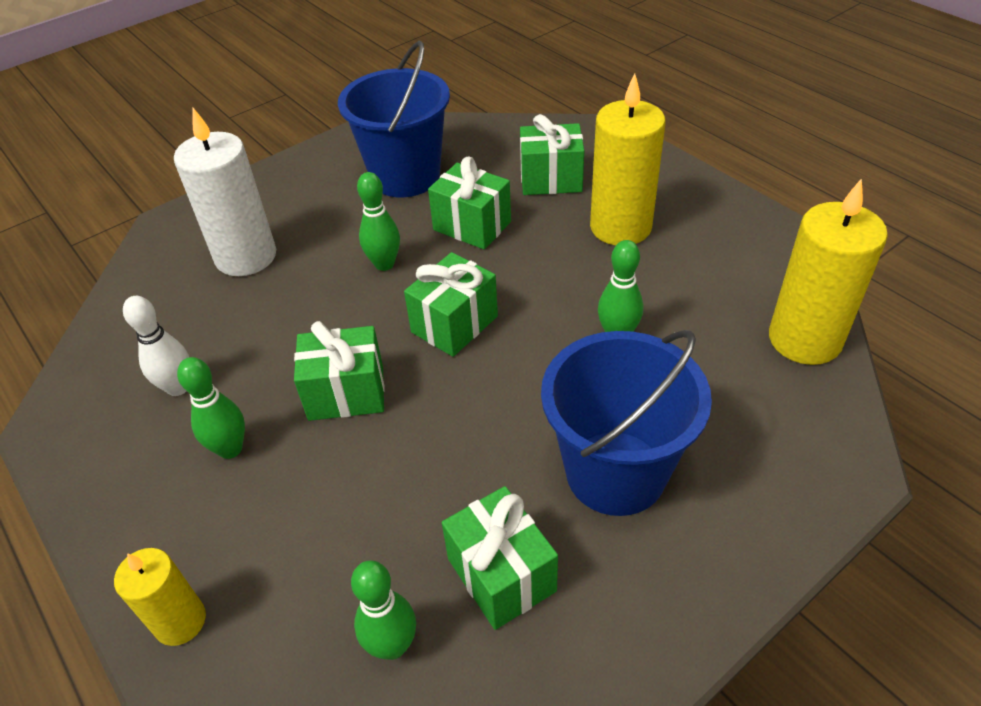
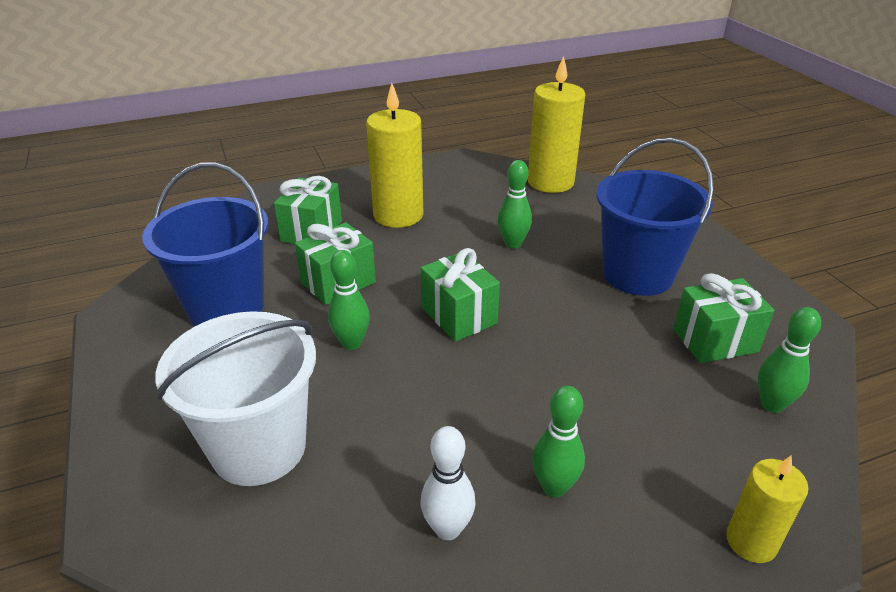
camera: 75 degrees left, 10 degrees down
white candle [174,108,276,276] -> white bucket [155,311,316,486]
green gift [294,321,385,421] -> none

